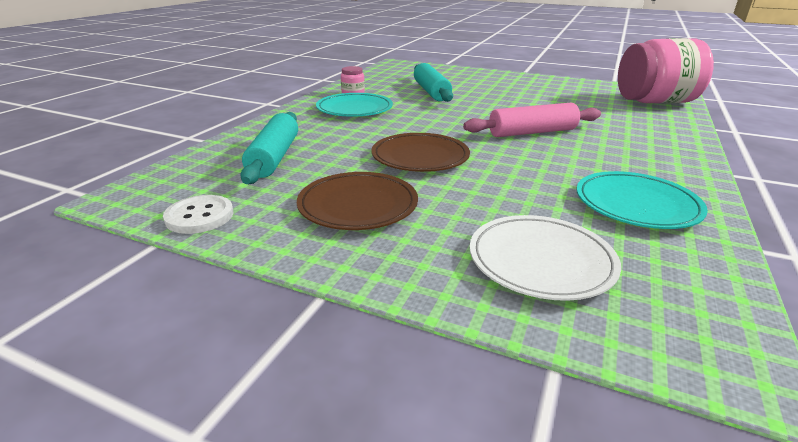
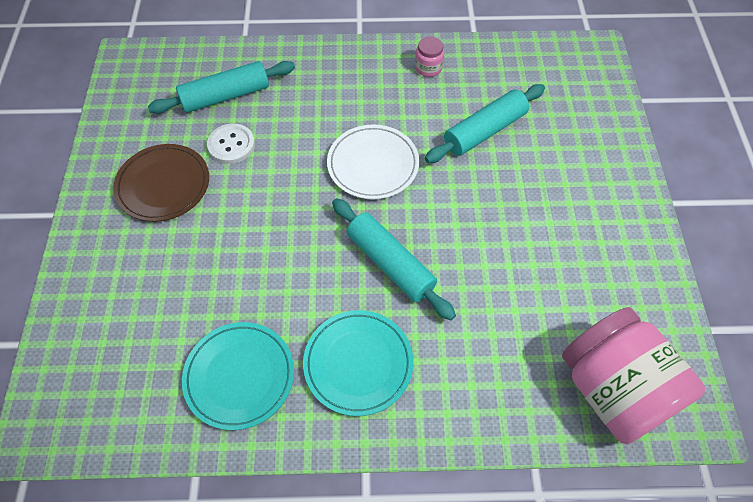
camera: 65 degrees right, 30 degrees up
white button [163,195,233,234] -> white button moved to [207,124,255,164]
turquoise plate [316,93,393,117] -> turquoise plate moved to [303,310,413,416]
brown plate [371,133,470,172] -> none
pink rolling pin [463,103,601,137] -> turquoise rolling pin [332,198,456,320]
white plate [470,215,621,301] -> white plate moved to [327,125,419,200]

